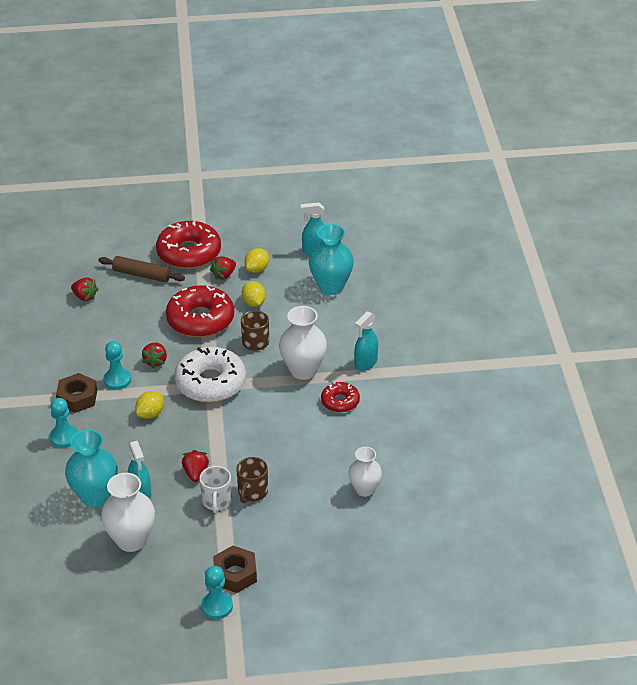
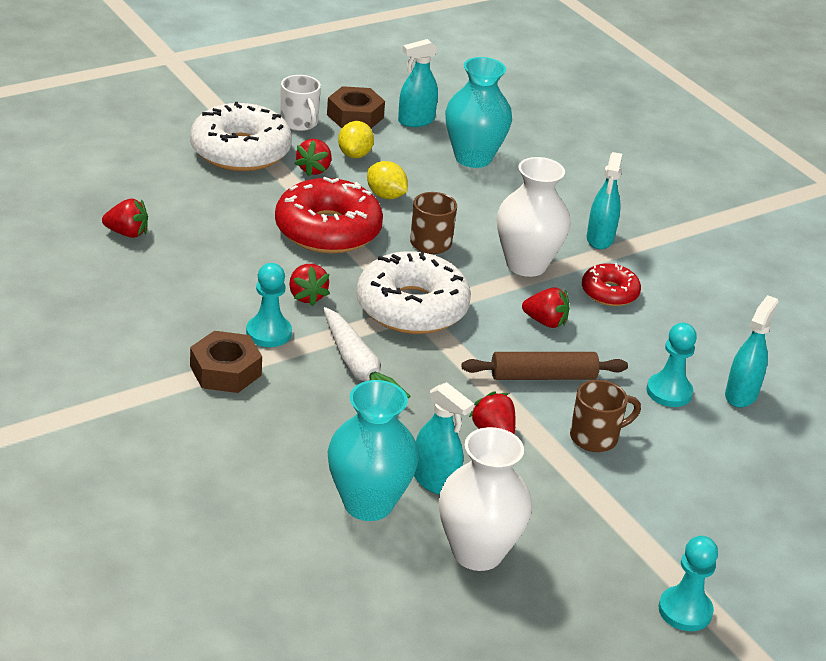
camera: 30 degrees left, 5 degrees down
turquoise pawn [50,398,78,448] -> turquoise pawn moved to [647,323,697,407]
brown rolling pin [98,256,185,282] -> brown rolling pin moved to [462,352,628,380]
yellow lemon [135,391,164,419] -> white carrot [323,307,411,398]
red donut [156,221,221,269] -> white donut [190,102,292,171]
white mug [200,466,232,514] -> white mug moved to [280,75,321,131]
brown nut [213,545,257,593] -> brown nut moved to [327,86,385,128]
brown mug [236,457,268,503] -> brown mug turned 105 degrees counterclockwise [570,380,641,452]
white vase [348,447,382,497] -> turquoise spray bottle [725,295,779,408]
none -> red strawberry [522,287,570,328]

